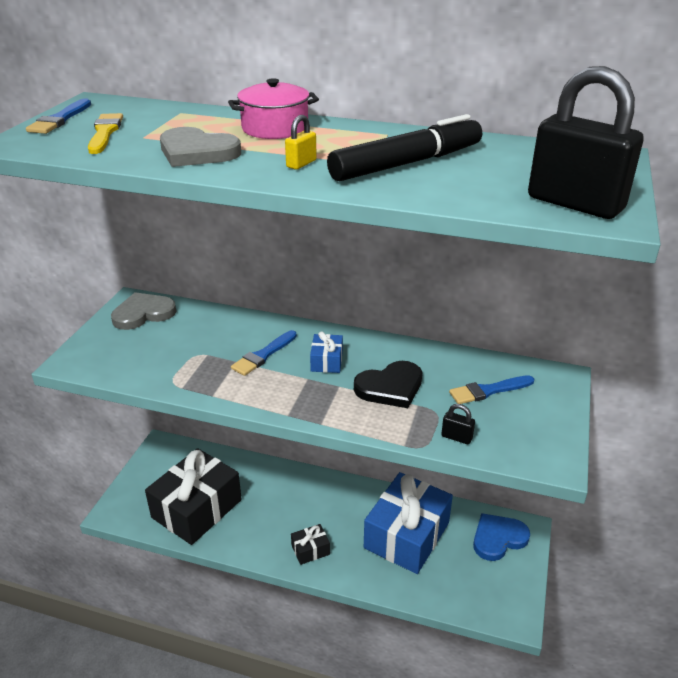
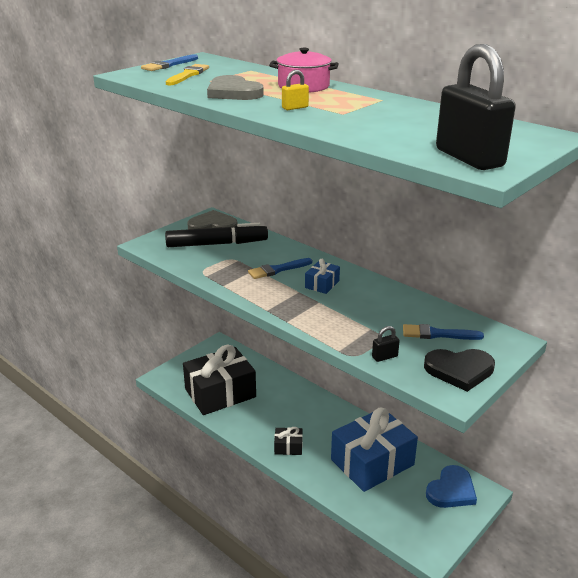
camera: 25 degrees right, 5 degrees down
black marker [327,114,482,181] -> black marker moved to [165,223,268,247]
black heart [354,361,422,408] -> black heart moved to [424,349,495,392]
black padlock [441,404,475,444] -> black padlock turned 75 degrees counterclockwise [372,326,400,362]
blue heart [473,513,530,561] -> blue heart turned 135 degrees clockwise [426,465,477,508]

